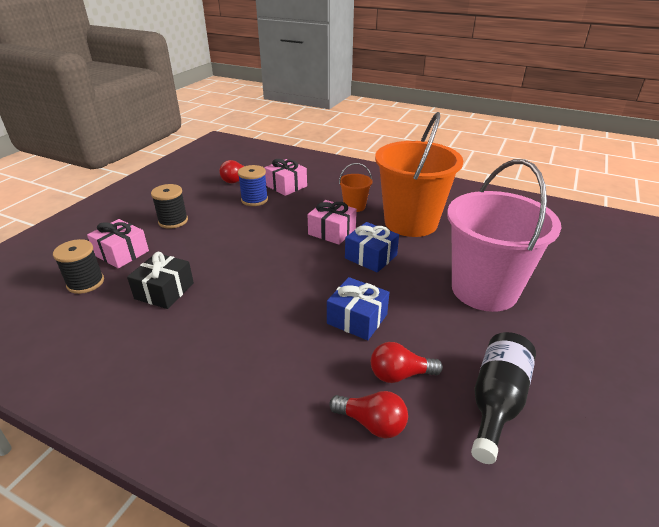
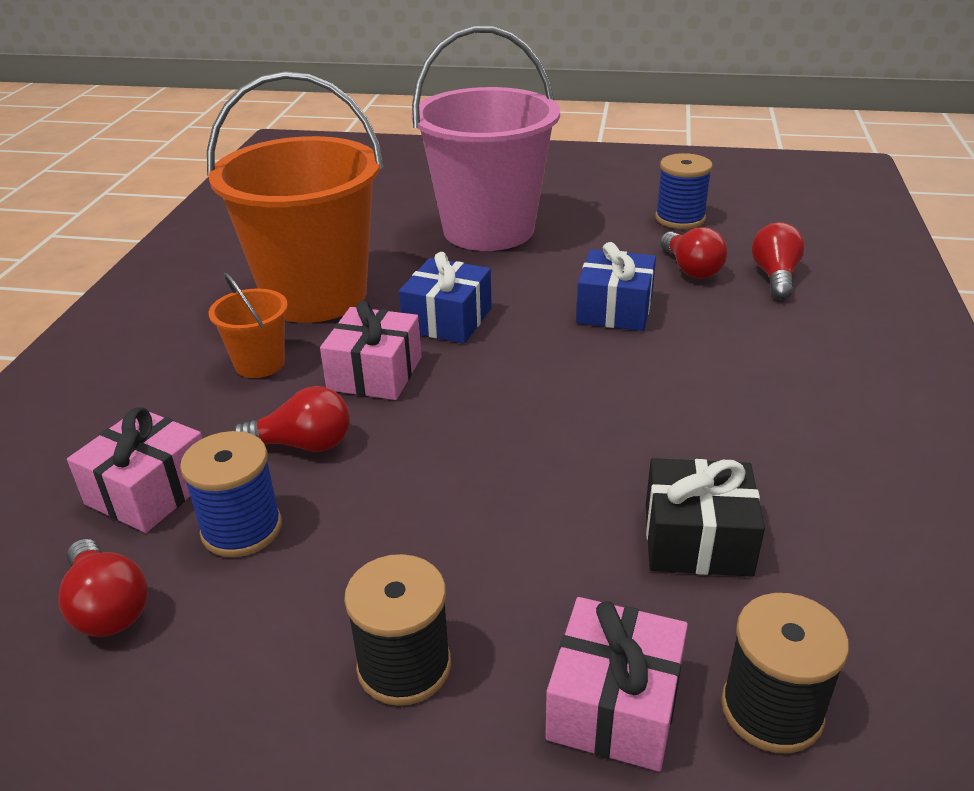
camera: 105 degrees left, 0 degrees up
black bottle [471,332,536,464] -> blue spool [655,153,713,229]
none -> red light bulb [233,386,350,452]

